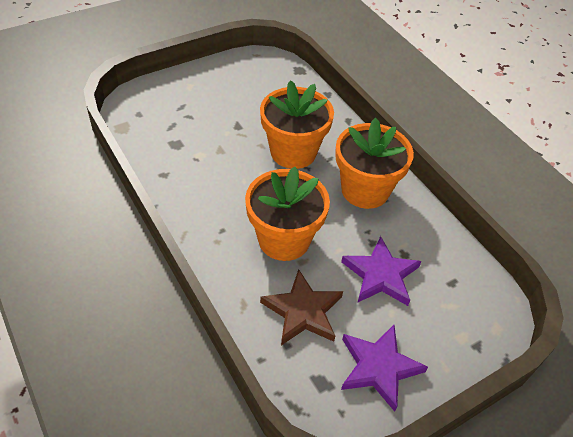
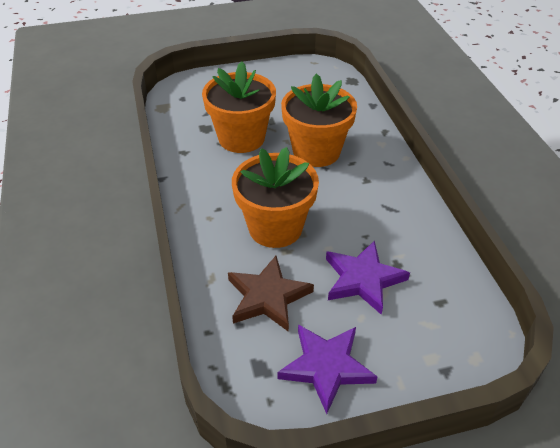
camera: 20 degrees right, 5 degrees down
orange flower pot [335,118,414,209] -> orange flower pot moved to [202,62,276,153]

